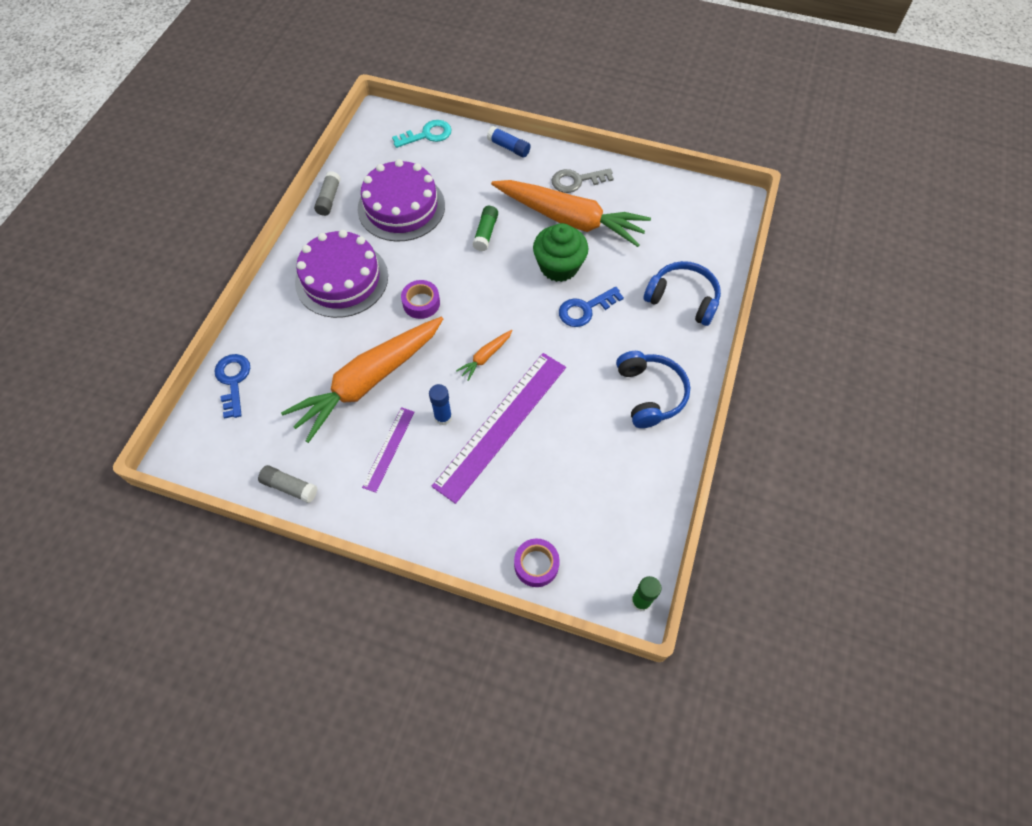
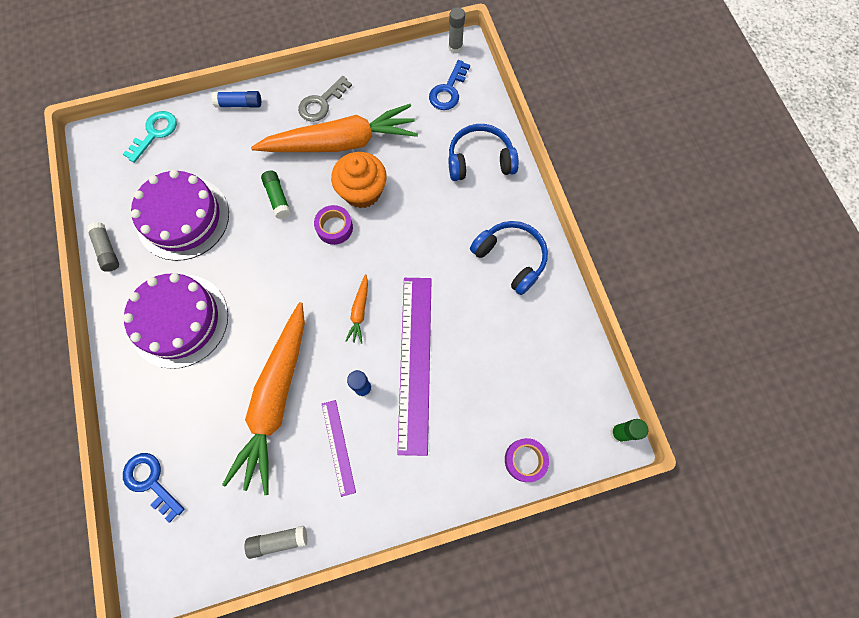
camera: 35 degrees left, 10 degrees up
purple tape [401,280,440,319] -> purple tape moved to [314,205,353,245]
green cupcake [533,223,589,282] -> orange cupcake [331,152,387,208]
blue key [559,287,624,327] -> blue key moved to [429,60,470,110]
none -> grey glue stick [448,7,465,54]

